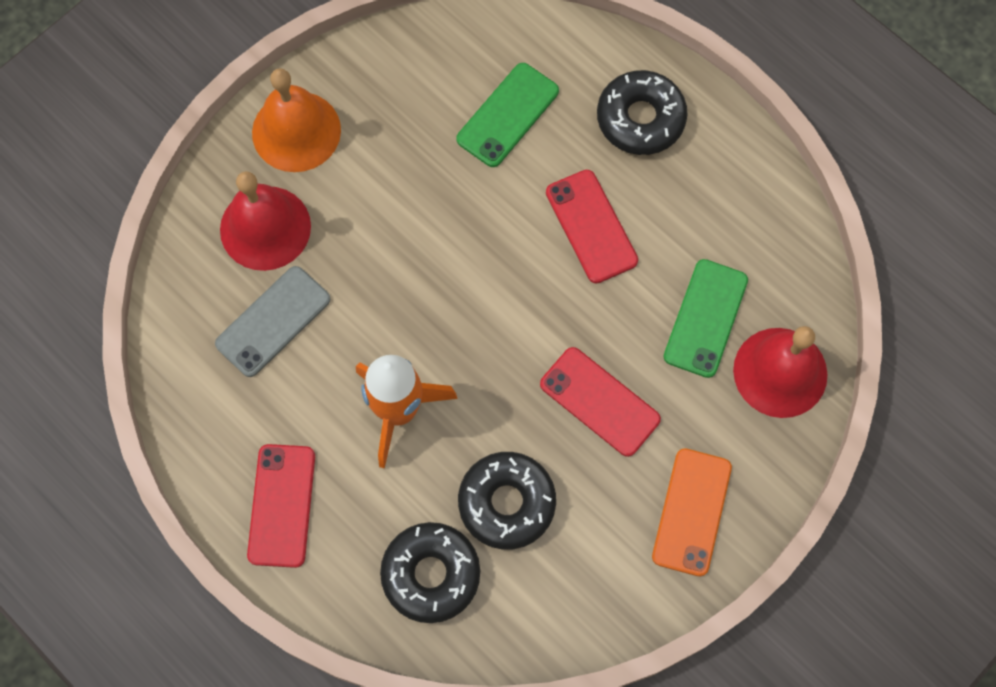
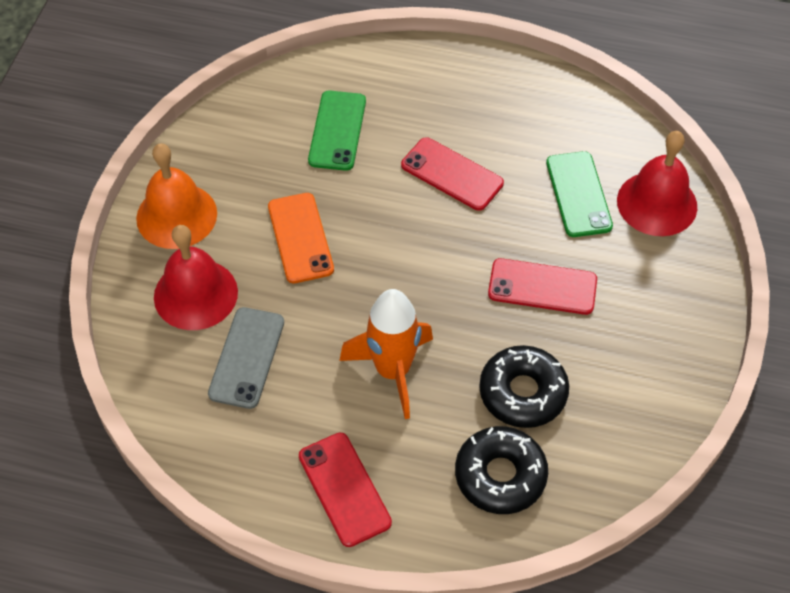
camera: 30 degrees left, 15 degrees down
black donut [597,70,687,155] -> none
orange phone [652,448,732,576] -> orange phone moved to [268,193,334,283]

